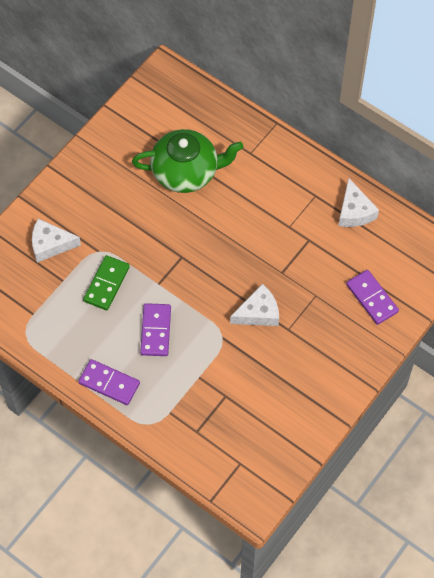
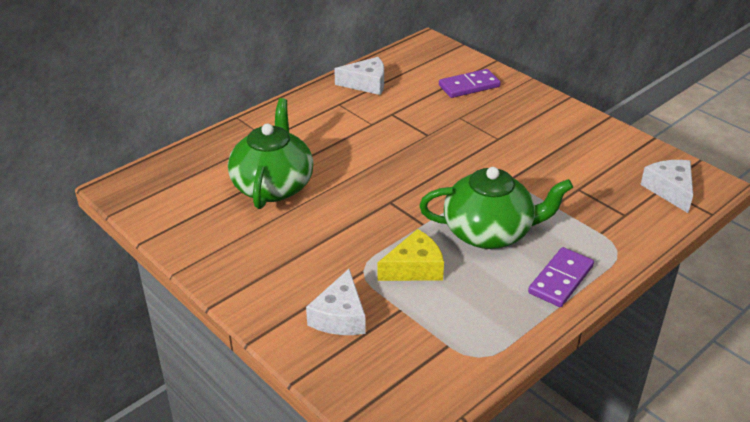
camera: 80 degrees left, 25 degrees down
green domino [83,255,130,310] -> yellow cheese [378,229,444,281]
purple domino [140,303,171,356] -> green teapot [419,167,573,249]
white cheese [230,284,279,326] -> white cheese moved to [640,160,693,213]

